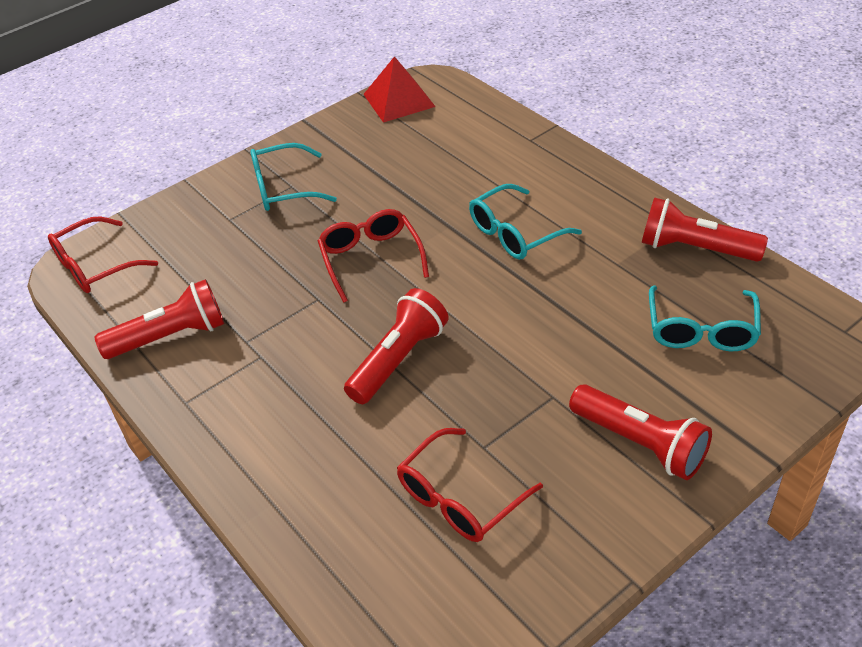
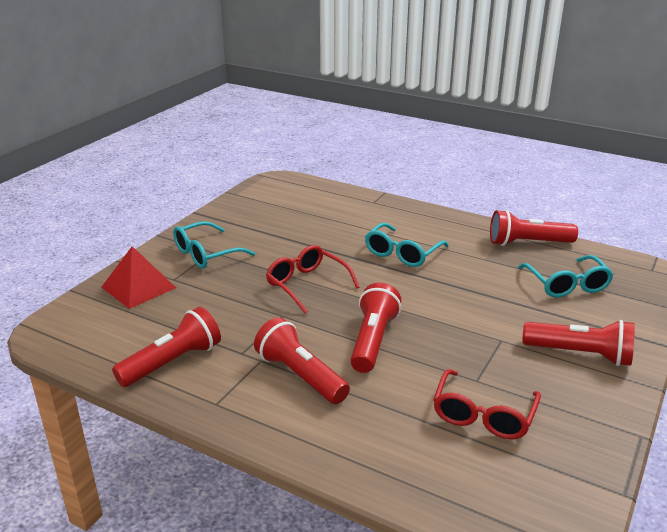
camera: 25 degrees left, 15 degrees down
red glasses [48,216,158,293] -> none
red pyramid [363,56,436,123] -> red pyramid moved to [101,246,176,309]
none -> red flashlight [254,317,350,404]

